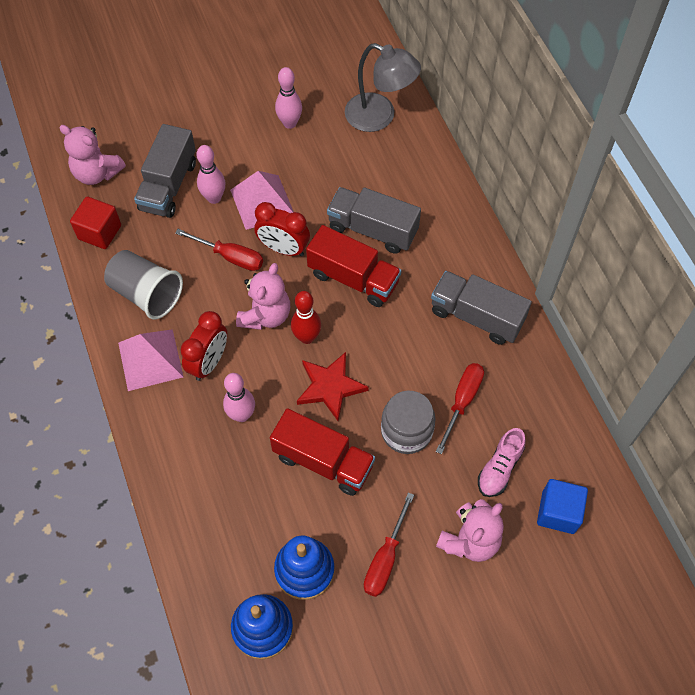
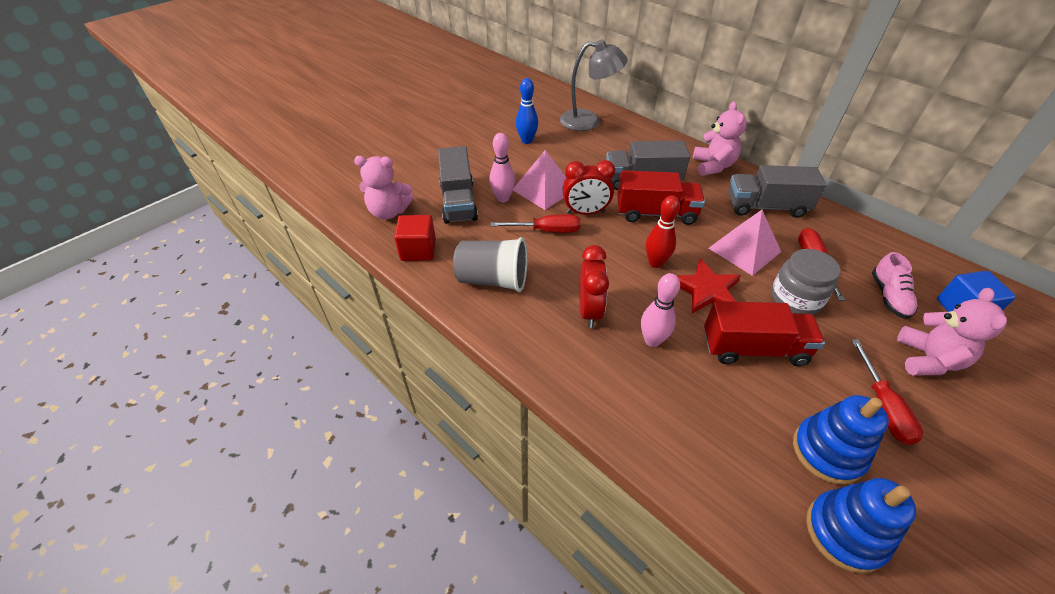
camera: 25 degrees left, 15 degrees down
pink pyramid [118,329,183,391] -> pink pyramid moved to [709,210,781,276]
pink teddy bear [236,263,290,330] -> pink teddy bear moved to [693,101,747,176]
pink bowling pin [275,67,302,129] -> blue bowling pin [516,78,538,144]

